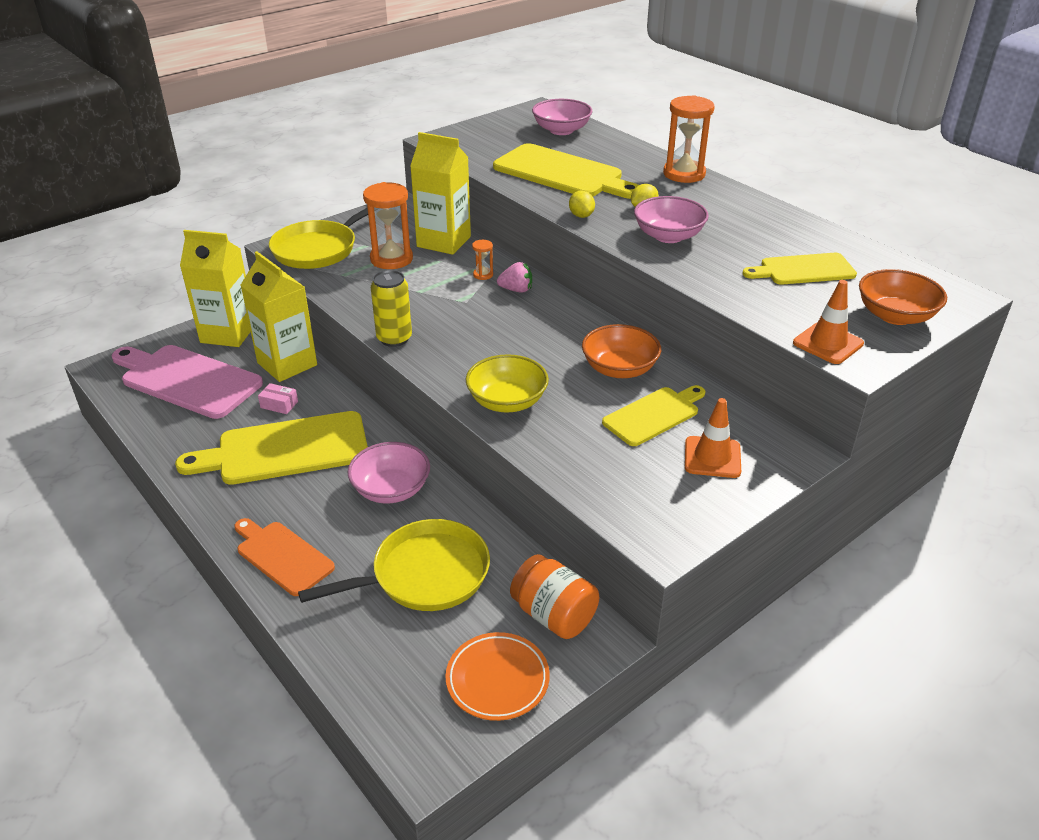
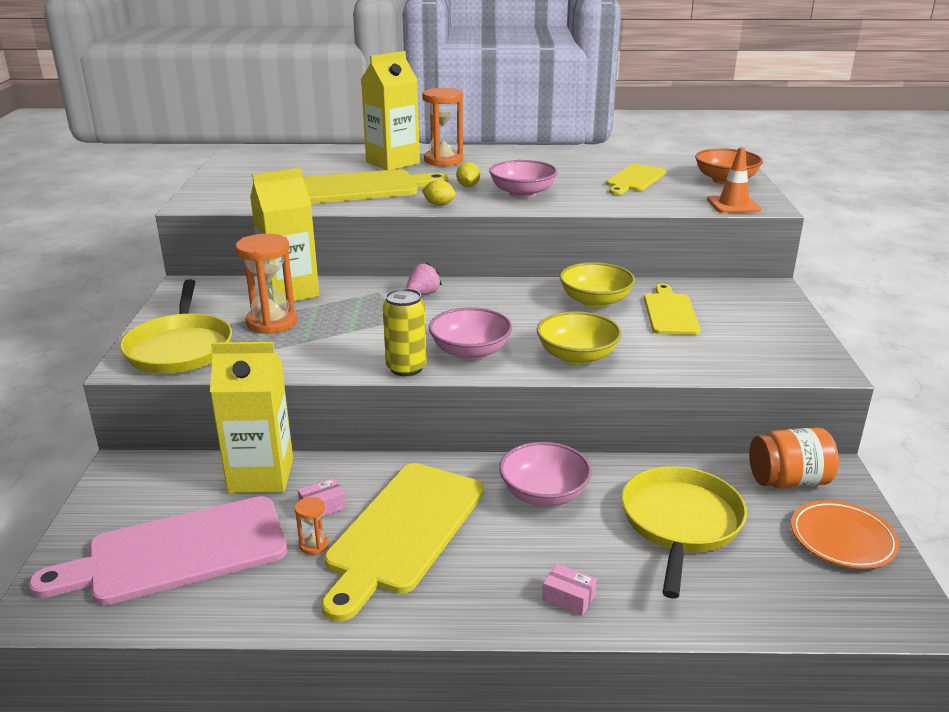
camera: 50 degrees left, 10 degrees down
yellow carton [180,230,251,347] -> yellow carton moved to [361,51,420,170]
orange cutting board [234,518,335,596] -> pink box [542,564,597,616]
orange hourglass [472,240,493,280] -> orange hourglass moved to [295,497,329,555]
pink bowl [532,99,593,135] -> pink bowl moved to [429,307,512,360]
orange bowl [582,324,661,378] -> yellow bowl [559,262,635,308]
orange traffic cone [685,398,741,478] -> none

